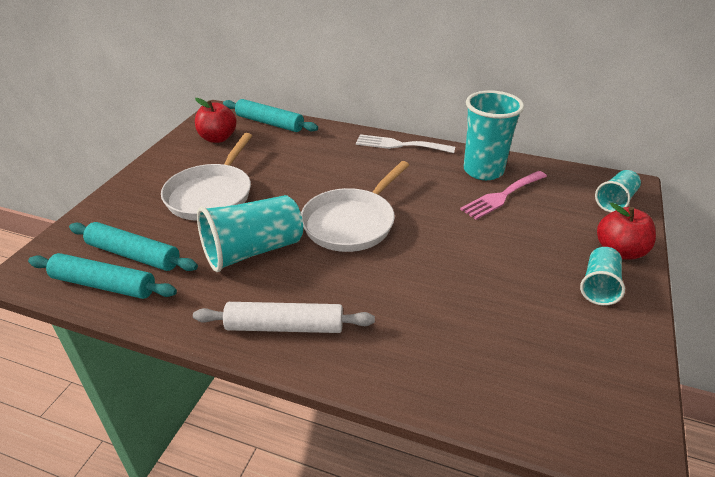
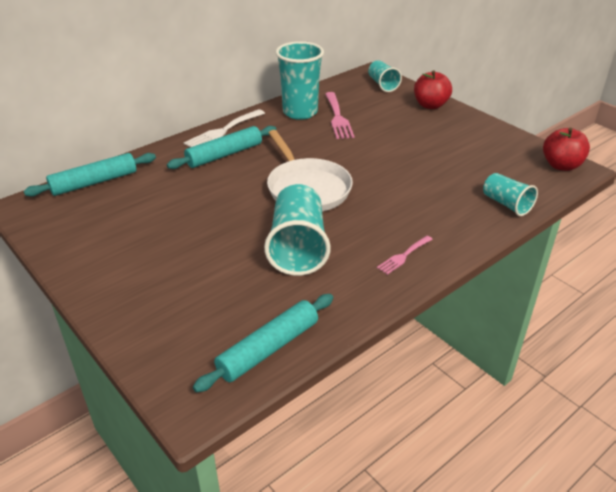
camera: 60 degrees left, 0 degrees up
turquoise rolling pin [69,222,198,271] -> turquoise rolling pin moved to [167,126,276,169]
white pan [161,133,252,221] -> none
white rolling pin [193,302,375,333] -> pink fork [377,236,433,275]
red apple [195,98,237,143] -> red apple moved to [543,128,590,171]
turquoise cup [580,247,625,306] -> turquoise cup moved to [483,173,538,216]

